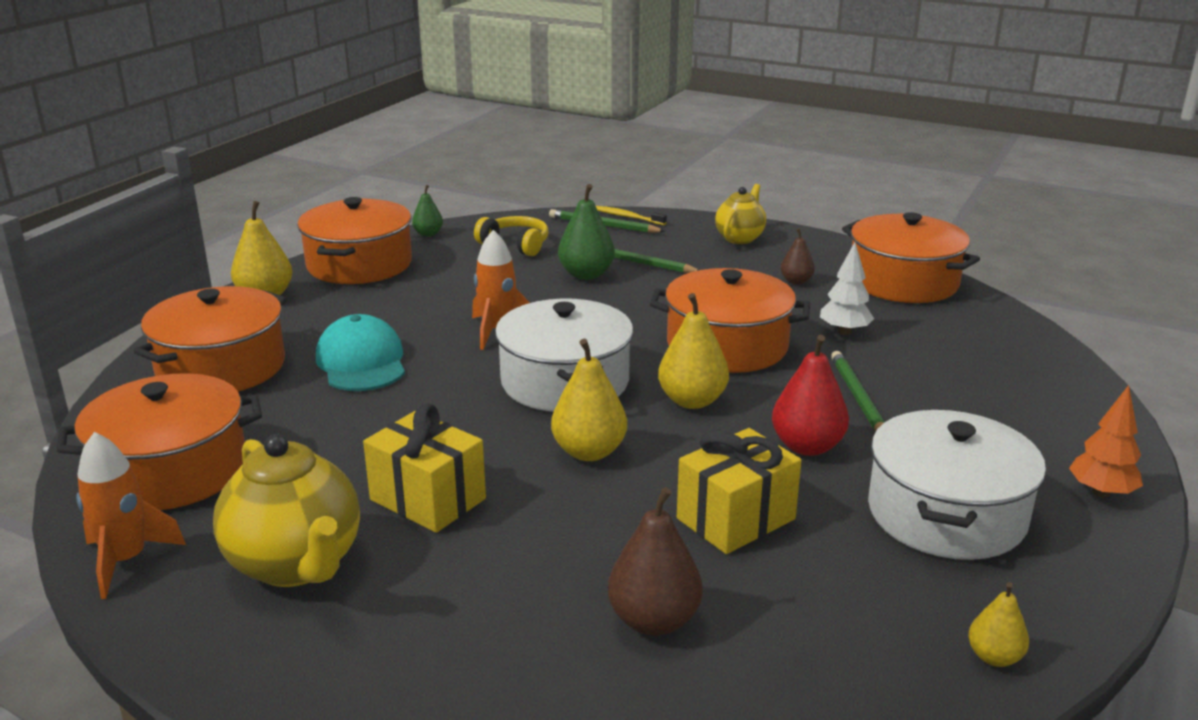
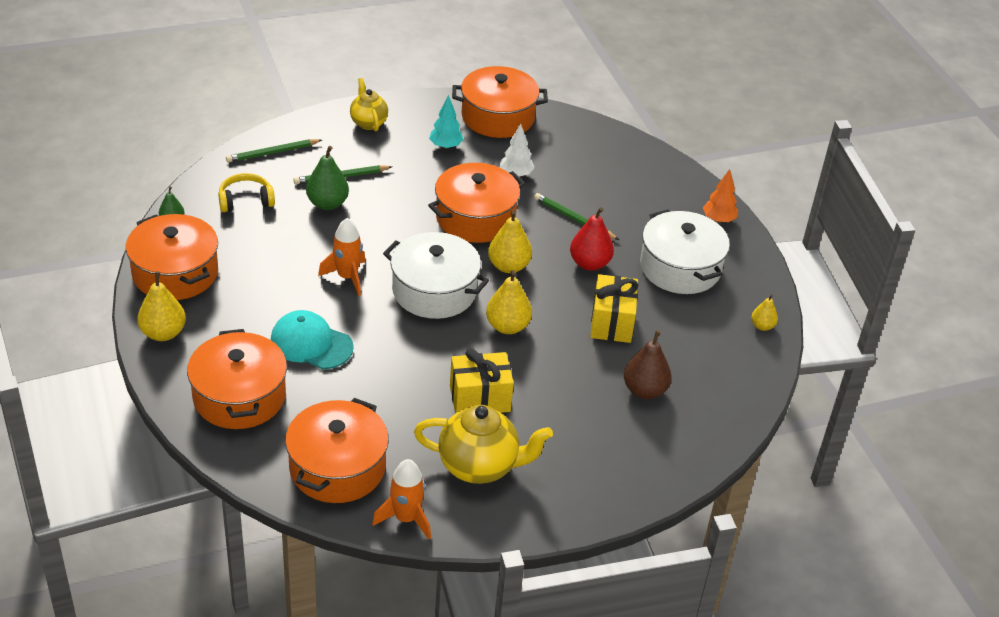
camera: 50 degrees left, 15 degrees up
yellow toothbrush [596,206,667,225] -> none
brown pear [781,228,815,284] -> turquoise tree [429,95,464,149]

